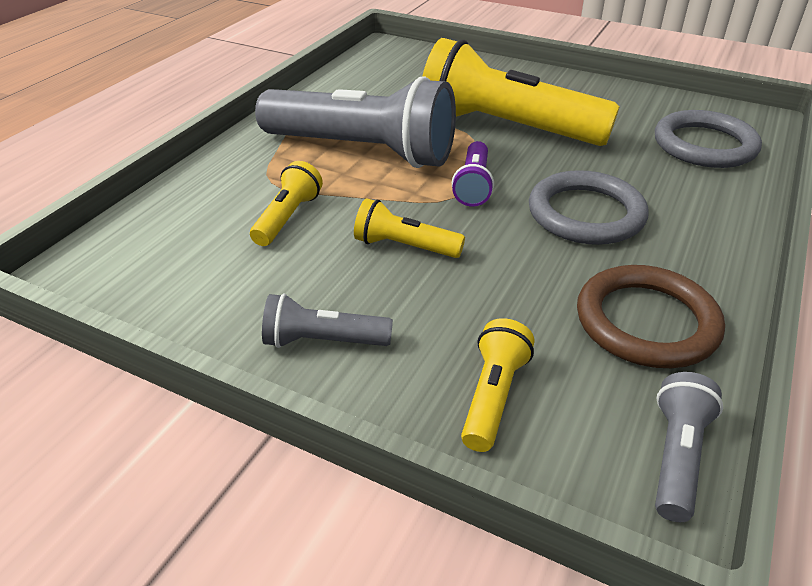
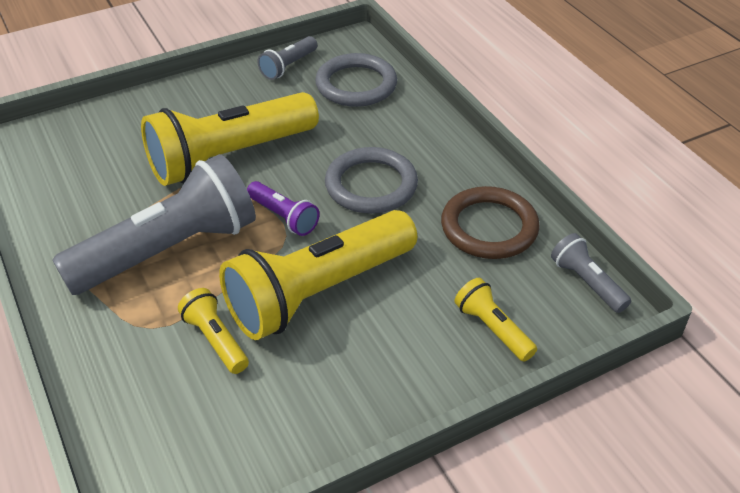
camera: 55 degrees left, 5 degrees up
grey flashlight [262,293,393,348] -> grey flashlight moved to [258,36,317,80]
yellow flashlight [354,198,465,258] -> yellow flashlight [219,210,417,340], size x2.22

